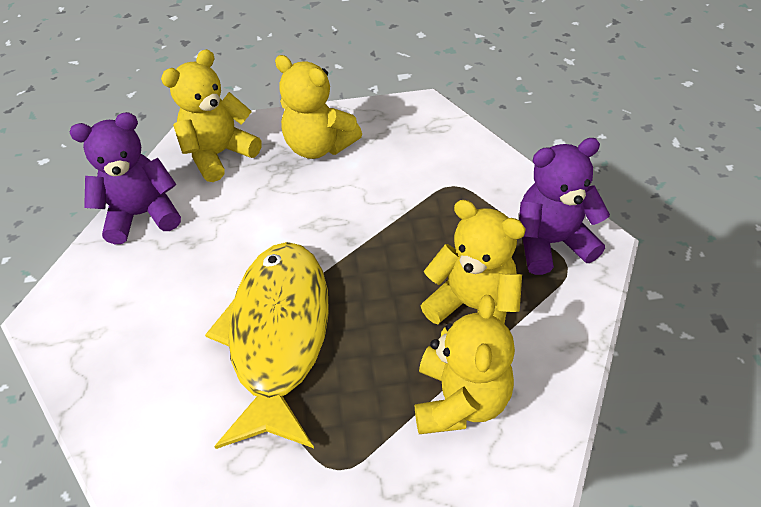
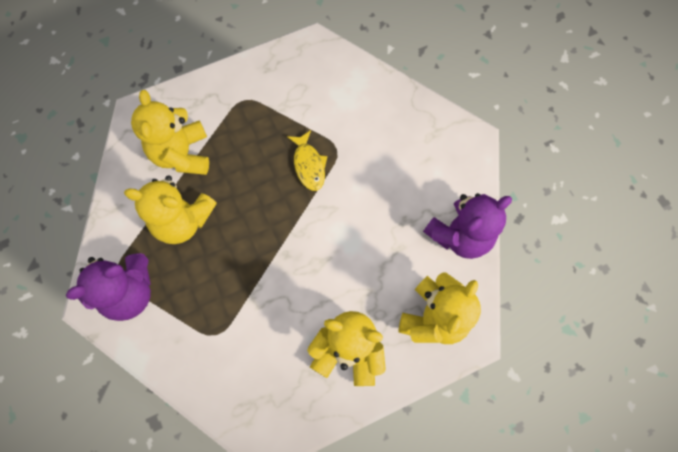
camera: 160 degrees right, 20 degrees up
yellow fish [205,242,329,449] -> yellow fish [287,130,328,191], size x0.43

